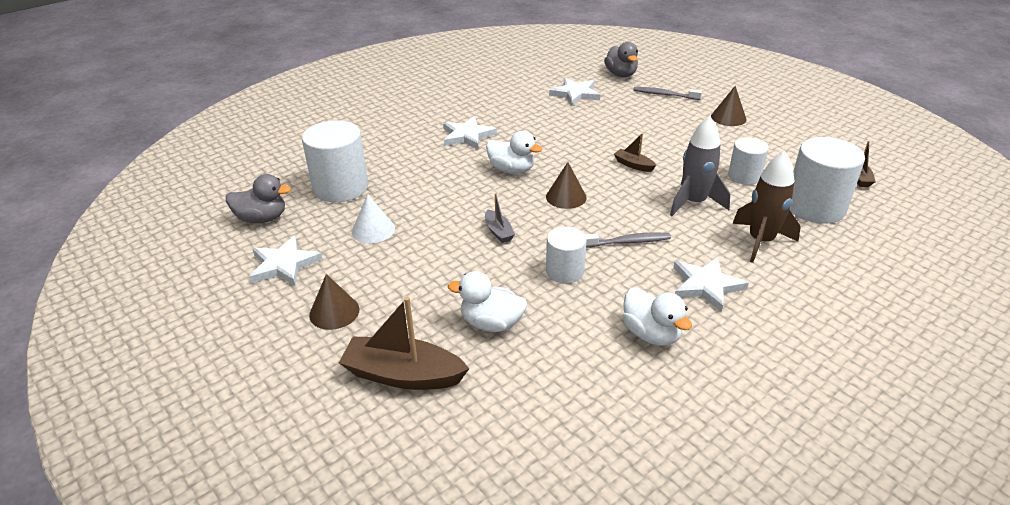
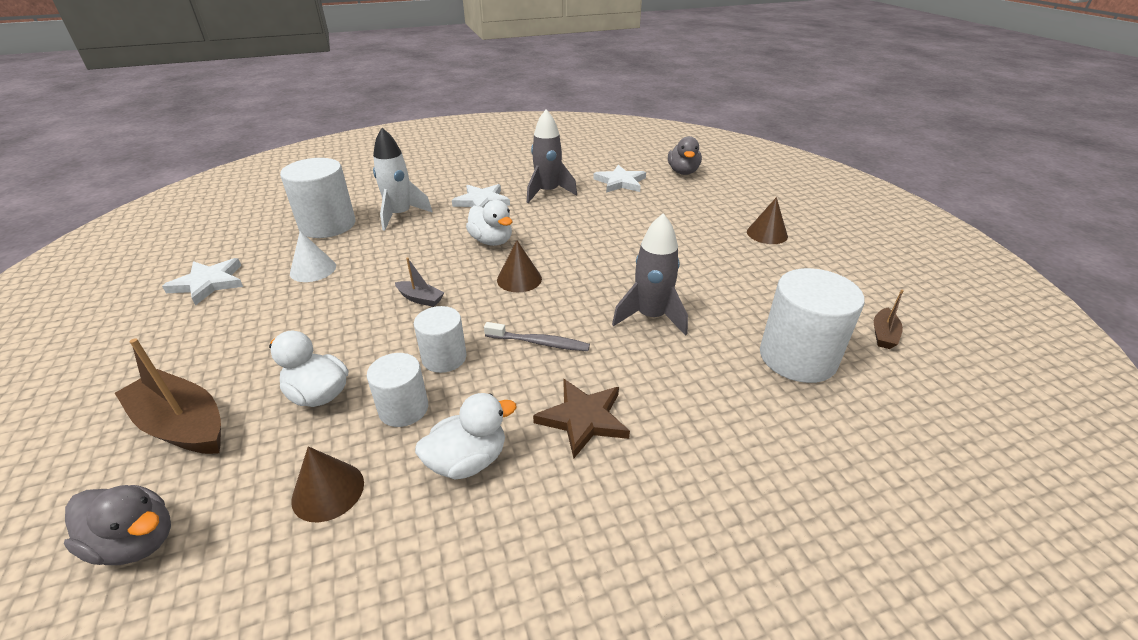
camera: 20 degrees right, 0 degrees up
grey duck [226,174,291,223] -> grey duck moved to [64,485,171,565]
brown cone [309,274,360,330] -> brown cone moved to [291,446,364,522]
grey boat [485,193,515,243] -> grey boat turned 60 degrees counterclockwise [395,257,445,307]
brown boat [614,133,656,172] -> none
white duck [623,288,692,346] -> white duck turned 105 degrees counterclockwise [415,393,517,479]
grey toothbrush [633,87,702,100] -> none
white star [673,257,749,312] -> brown star [533,379,630,459]
white cylinder [728,137,769,185] -> white cylinder moved to [367,353,428,427]
brown rocket [732,151,801,263] -> none
none -> white rocket [373,128,433,231]
none -> grey rocket [527,109,577,203]

